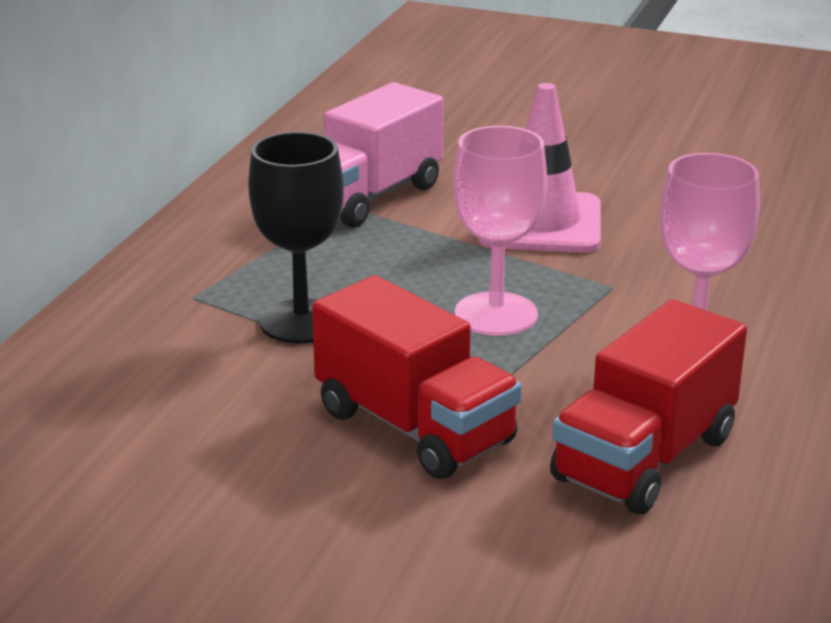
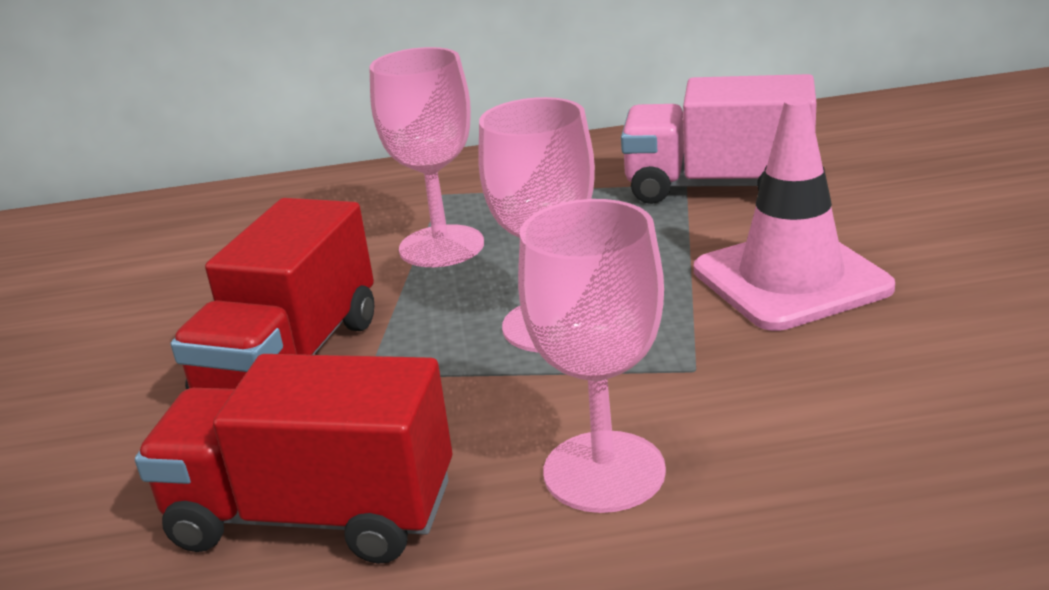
camera: 65 degrees right, 0 degrees up
black goblet [248,132,344,343] -> pink goblet [369,47,484,267]

